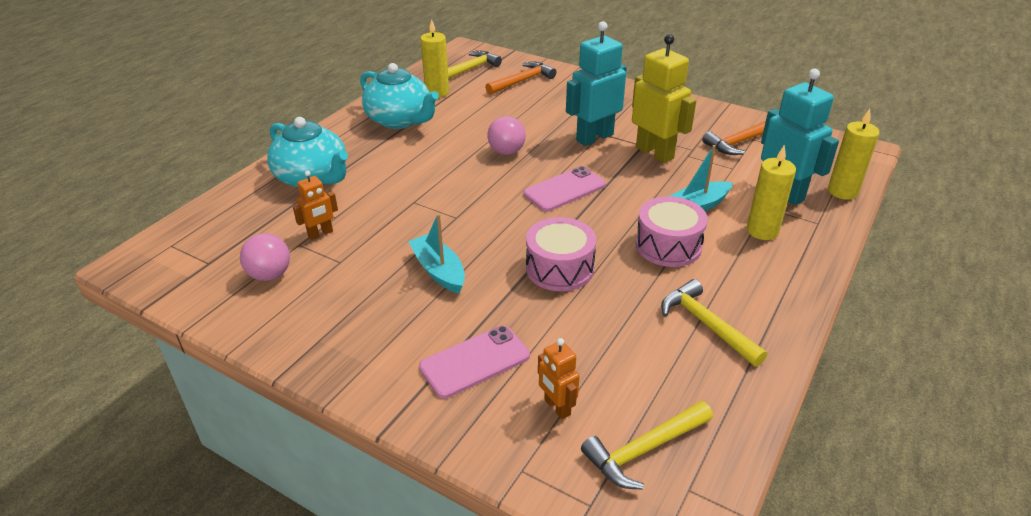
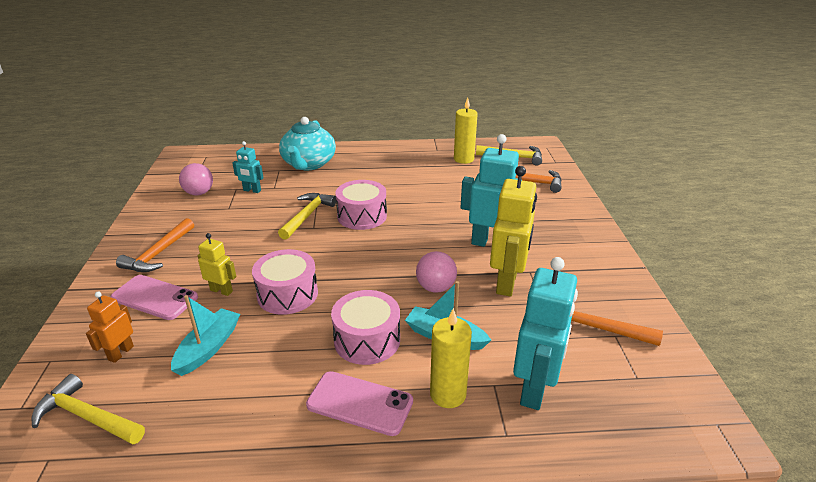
camera: 55 degrees right, 5 degrees down
orange robot [293,171,338,240] -> turquoise robot [233,141,263,193]
turquoise teapot [360,63,439,129] -> none
turquoise boat [408,214,465,294] -> turquoise boat moved to [171,295,240,376]
pink ball [487,116,526,155] -> pink ball moved to [416,251,457,293]
pink phone [524,166,606,211] -> pink phone moved to [306,371,413,436]
yellow hammer [661,279,767,367] -> yellow hammer moved to [278,193,336,240]
yellow candle [828,109,880,200] -> none
none -> orange hammer [116,218,194,272]
none -> yellow robot [198,233,236,296]
none -> pink drum [335,180,387,230]

